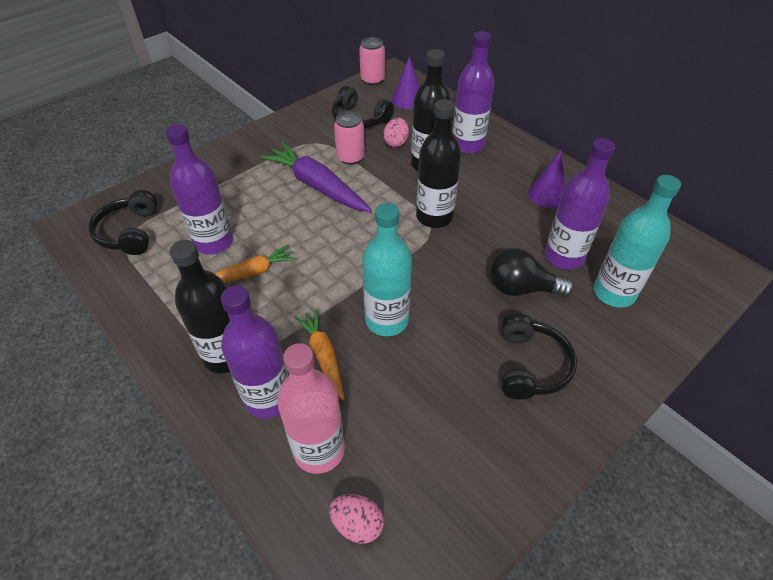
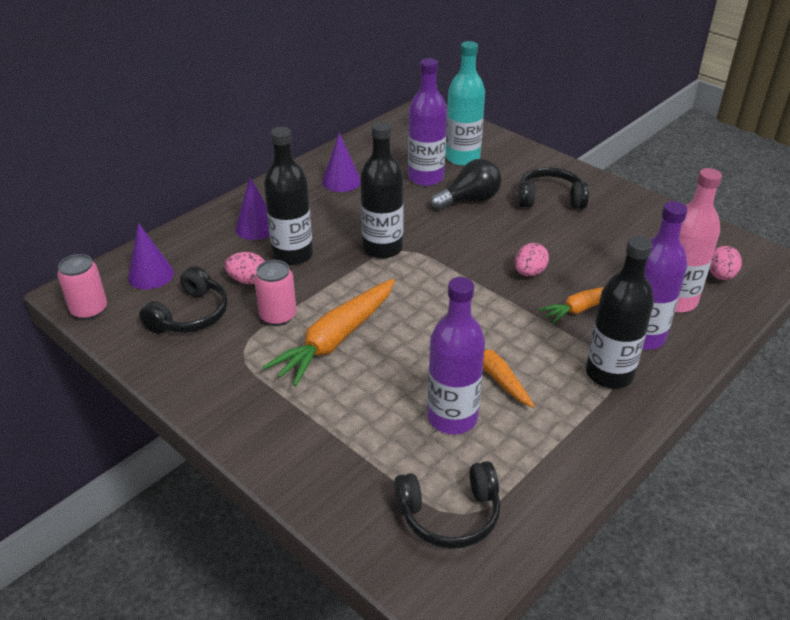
camera: 95 degrees left, 10 degrees down
purple carrot [261,142,372,212] -> orange carrot [263,279,395,386]
turquoise bottle [362,203,412,336] -> pink egg [515,243,549,276]
purple bottle [452,31,495,154] -> purple cone [235,177,270,240]
black light bulb [490,248,574,297] -> black light bulb turned 120 degrees counterclockwise [431,159,502,210]

